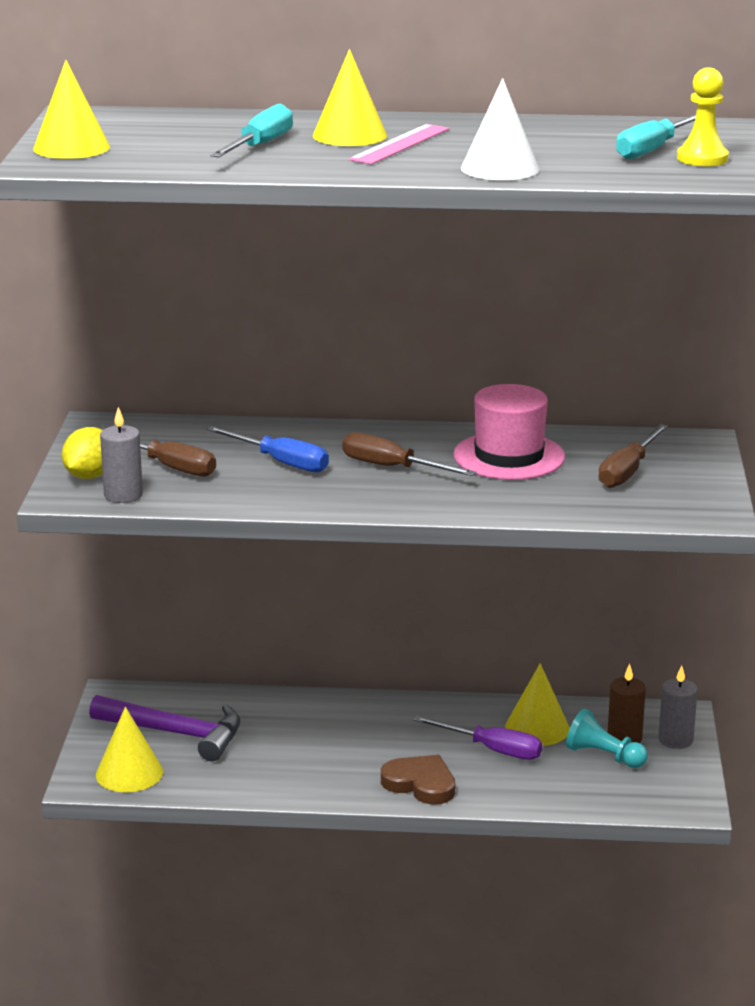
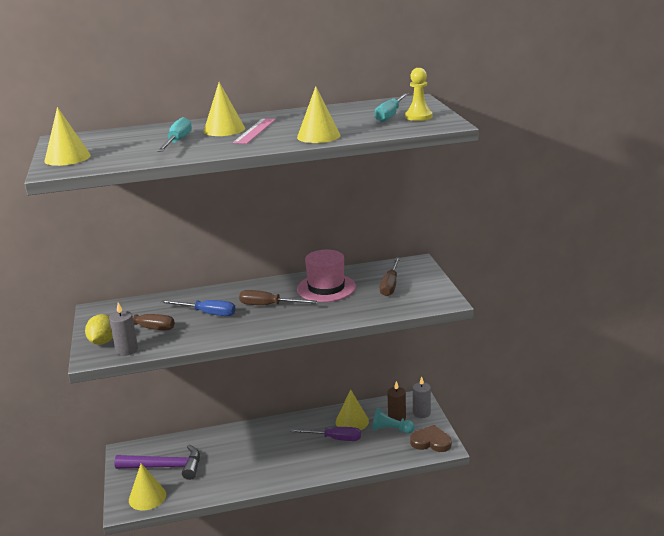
camera: 15 degrees left, 0 degrees up
brown heart [381,755,455,805] -> brown heart moved to [410,425,452,452]
white cone [461,78,539,180] -> yellow cone [297,86,341,143]

